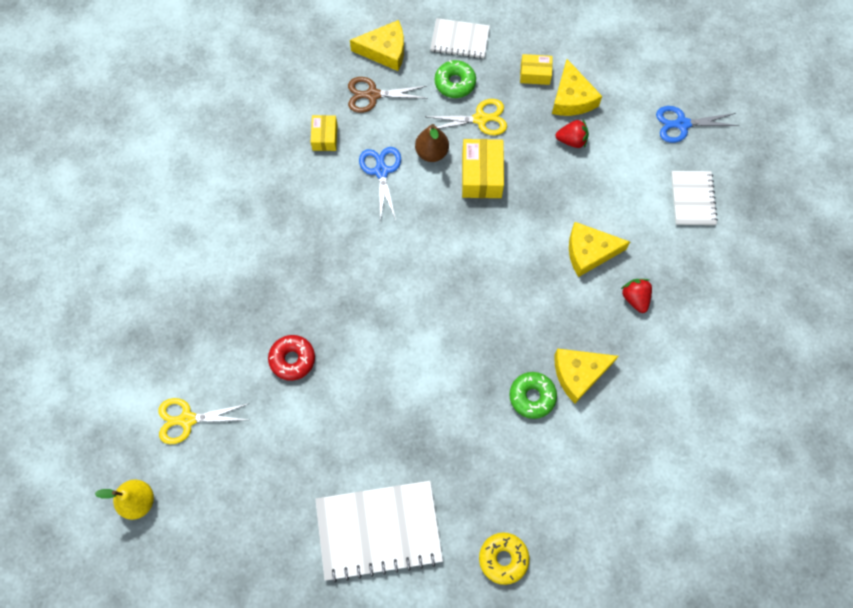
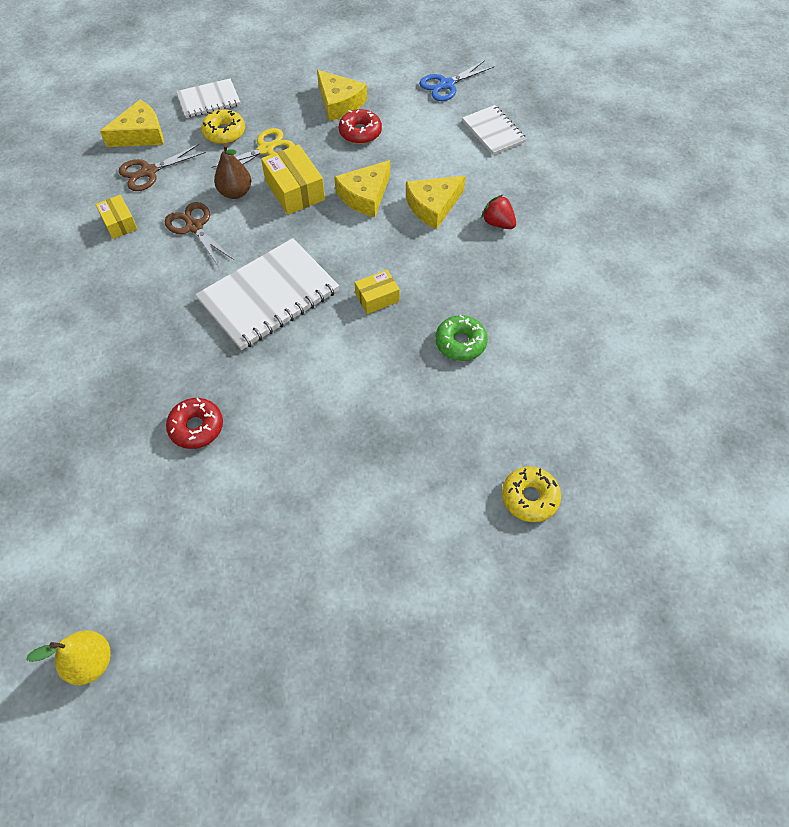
camera: 30 degrees left, 10 degrees down
yellow scissors [158,398,248,444] -> none
white notebook [315,481,443,583] -> white notebook moved to [195,238,339,350]
blue scissors [359,147,401,222] -> brown scissors [165,202,234,267]
green donut [435,60,476,98] -> yellow donut [201,109,245,144]
yellow box [520,54,553,85] -> yellow box moved to [355,270,400,314]
red strawberry [555,120,589,148] -> red donut [339,109,382,144]
yellow cheese [555,349,618,403] -> yellow cheese moved to [334,160,390,217]

